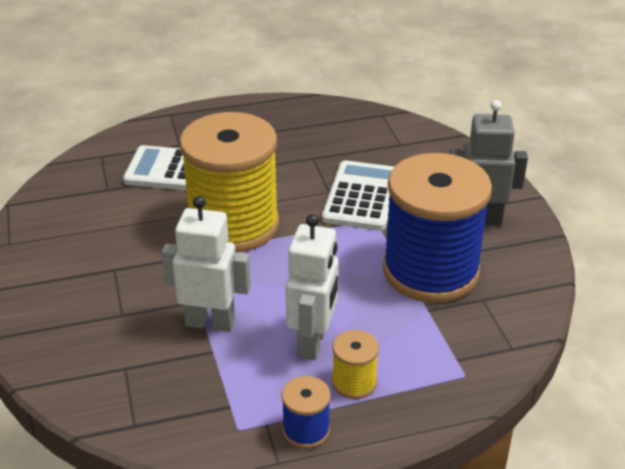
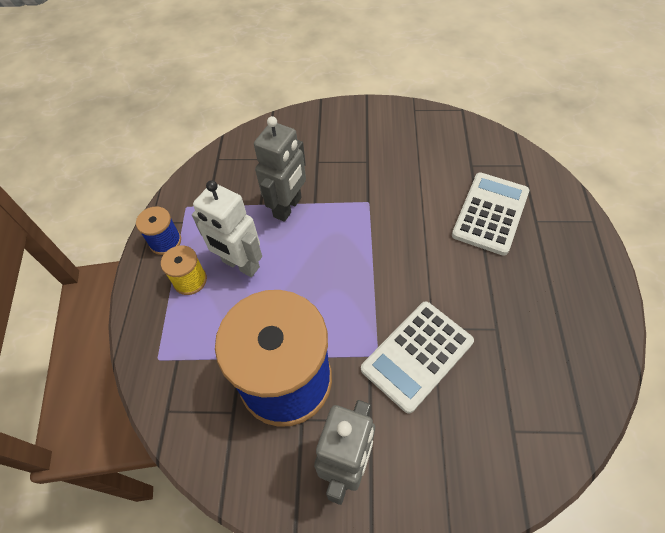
camera: 110 degrees right, 20 degrees up
white robot [162,196,251,332] -> grey robot [254,116,306,222]
yellow spool [179,112,279,253] -> none
white calculator [322,160,394,231] -> white calculator turned 105 degrees clockwise [361,301,474,414]

